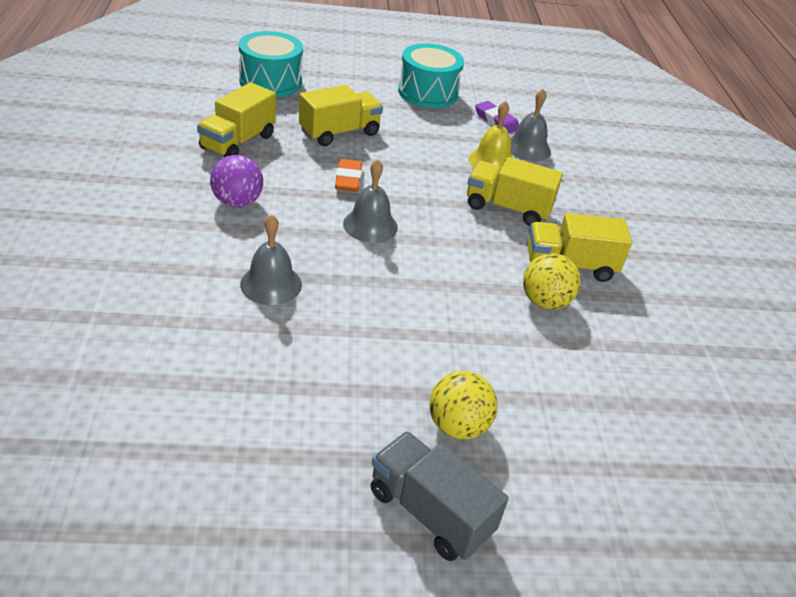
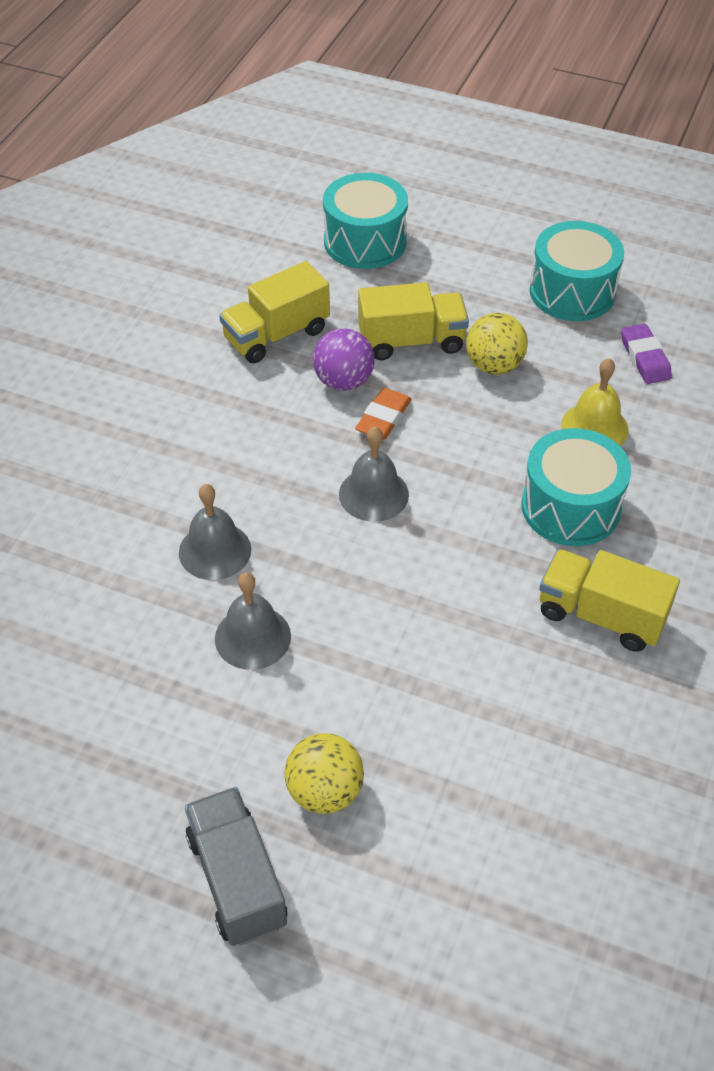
camera: 30 degrees right, 10 degrees up
purple ball [210,155,263,207] -> purple ball moved to [313,328,375,391]
yellow truck [467,157,563,226] -> turquoise drum [522,428,631,546]
grey bell [510,89,551,161] -> grey bell moved to [215,572,291,670]
yellow ball [523,253,581,310] -> yellow ball moved to [466,313,528,374]

